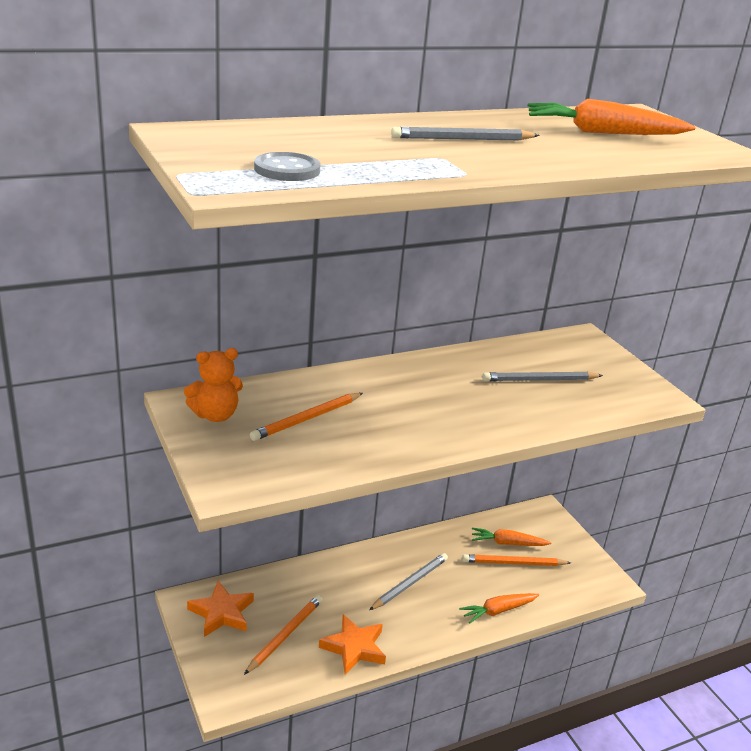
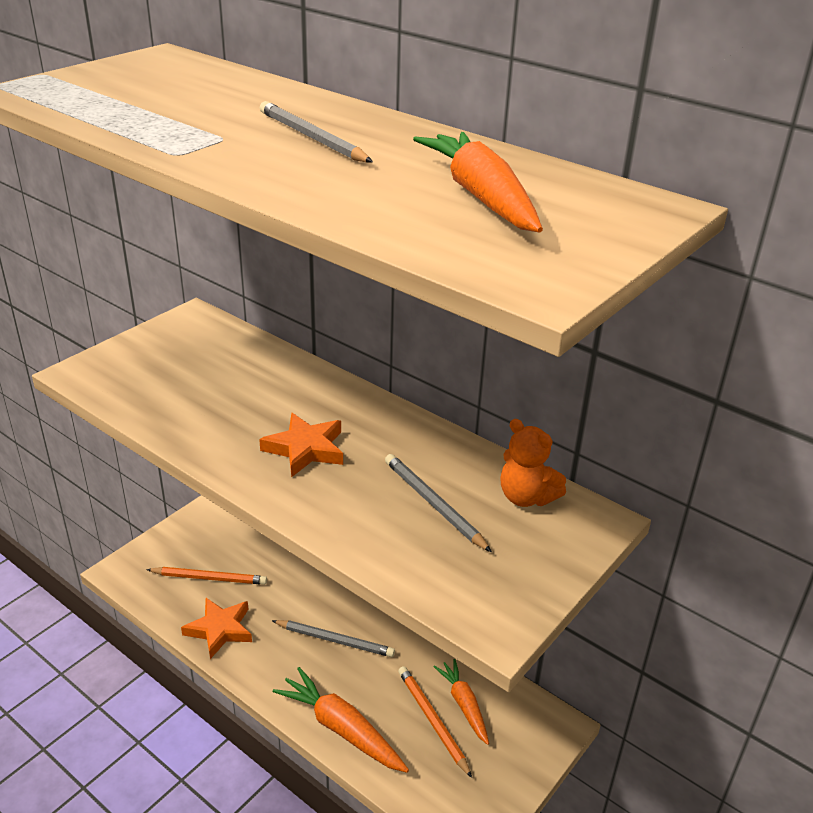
camera: 65 degrees right, 5 degrees up
orange teddy bear [184,348,243,422] -> orange teddy bear moved to [500,419,566,507]
orange star [187,581,254,637] -> orange star moved to [259,413,343,477]
orange pencil [250,393,363,441] -> none
grey button [254,152,320,181] -> none
orange carrot [459,593,539,624] -> orange carrot [273,667,409,773], size x1.54

